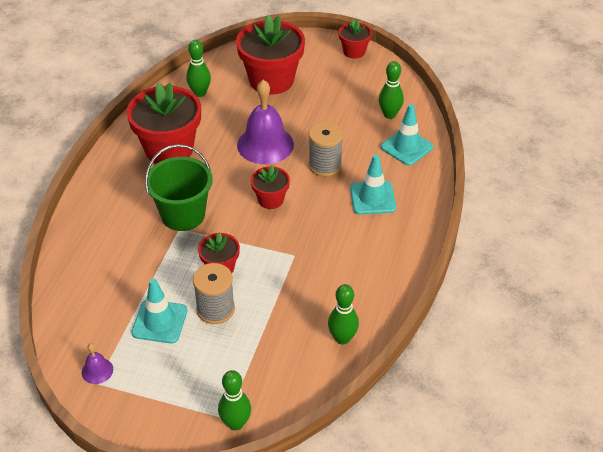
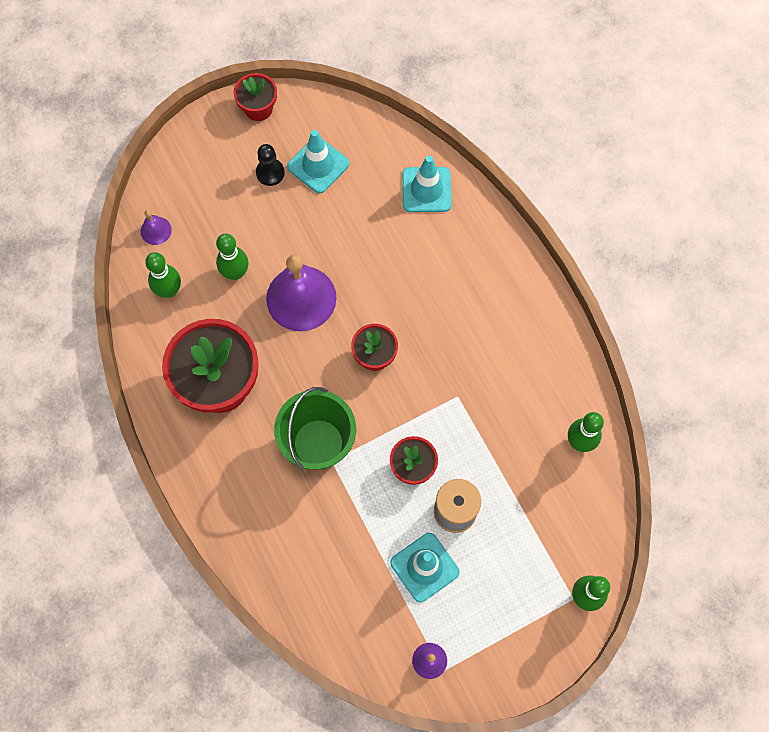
camera: 45 degrees left, 25 degrees up
red flower pot [236,15,305,95] -> none
grey spool [308,122,343,177] -> none
turquoise traffic cone [350,154,396,215] -> turquoise traffic cone moved to [287,130,349,193]
green bowling pin [379,61,404,119] -> green bowling pin moved to [216,233,248,280]
none -> purple bell [141,210,172,245]
none -> black pawn [256,144,285,186]

